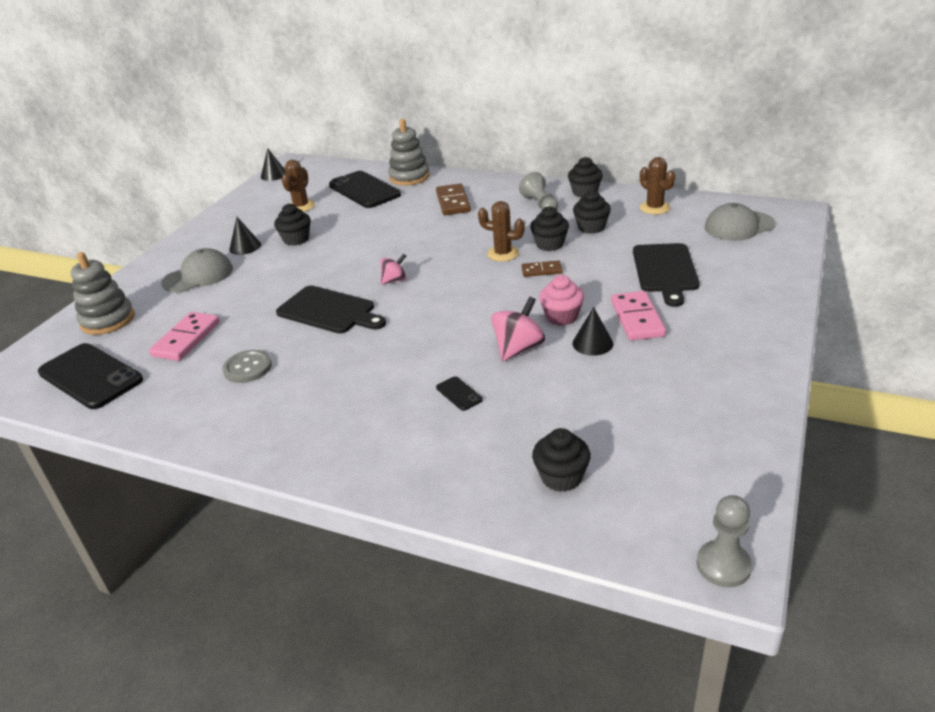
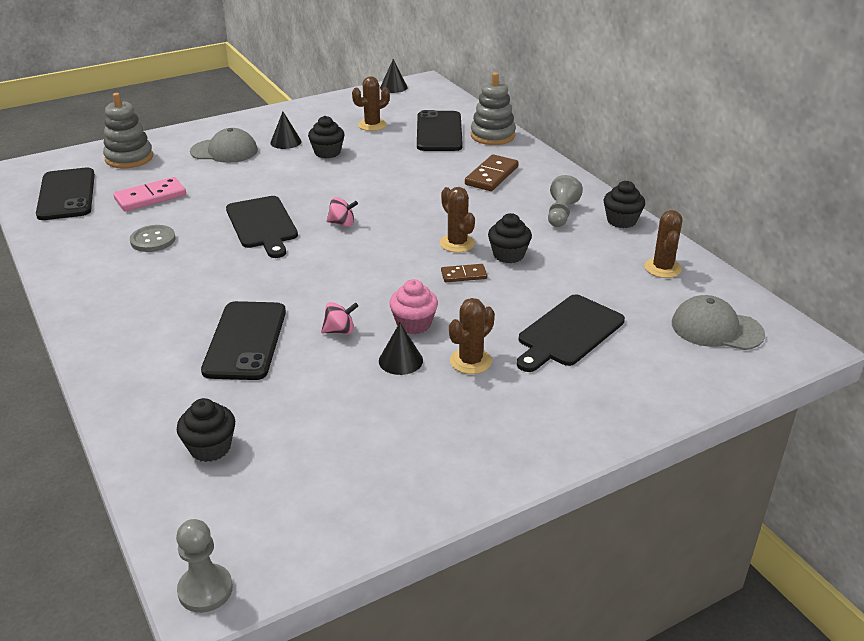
camera: 35 degrees right, 0 degrees up
black phone [436,376,483,411] -> black phone [201,301,286,380], size x2.42
pink spinning top [491,297,545,361] -> pink spinning top [321,302,358,334], size x0.63
brown domino [522,260,563,277] -> brown domino turned 45 degrees counterclockwise [441,264,487,282]
black cupcake [573,190,611,234] -> none
pink domino [611,291,666,340] -> brown cactus [449,298,495,374]

